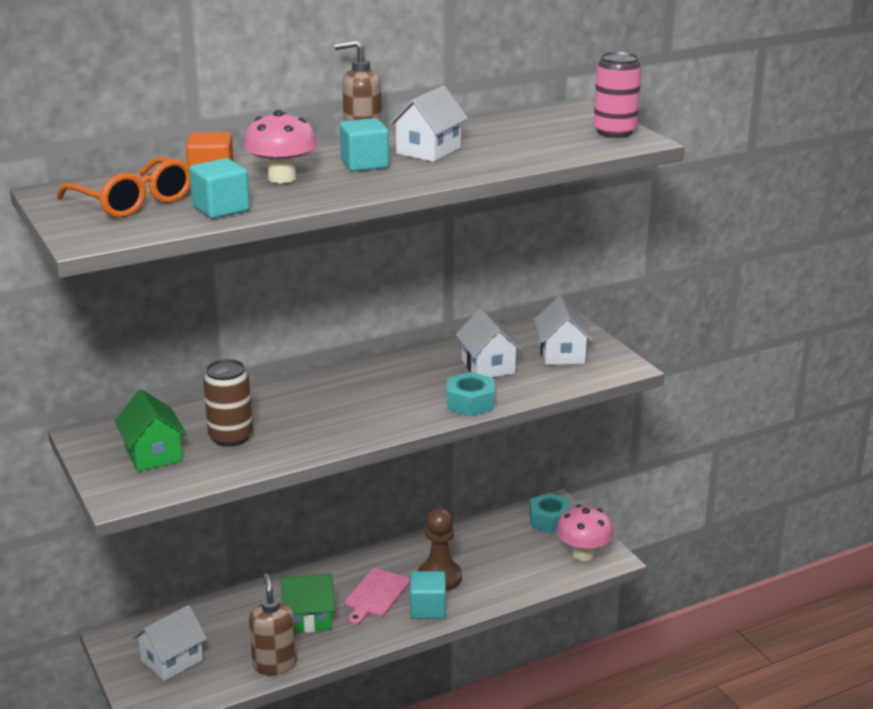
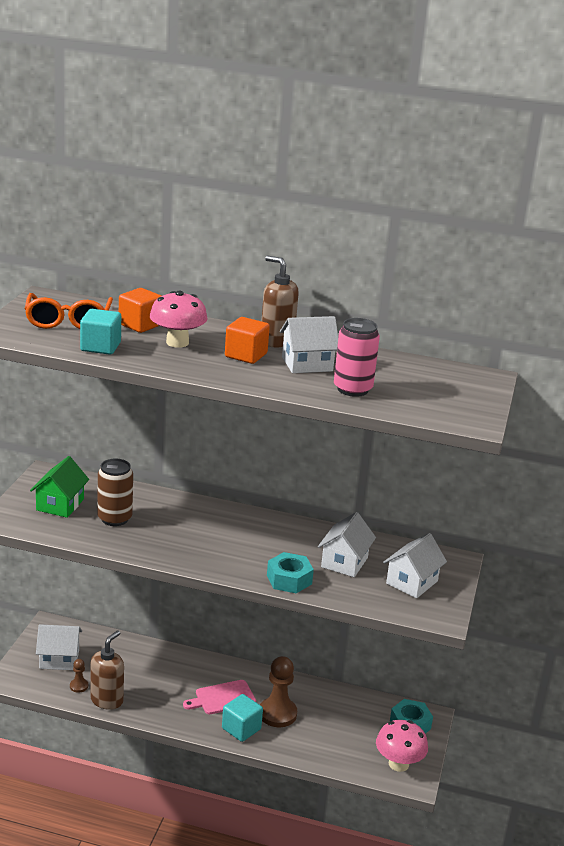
camera: 40 degrees right, 0 degrees up
green house [280,574,335,633] -> none
turquoise cube [340,118,389,172] -> orange cube [225,317,270,364]
pink can [593,51,642,138] -> pink can moved to [334,318,380,397]
none -> brown pawn [70,659,88,693]

